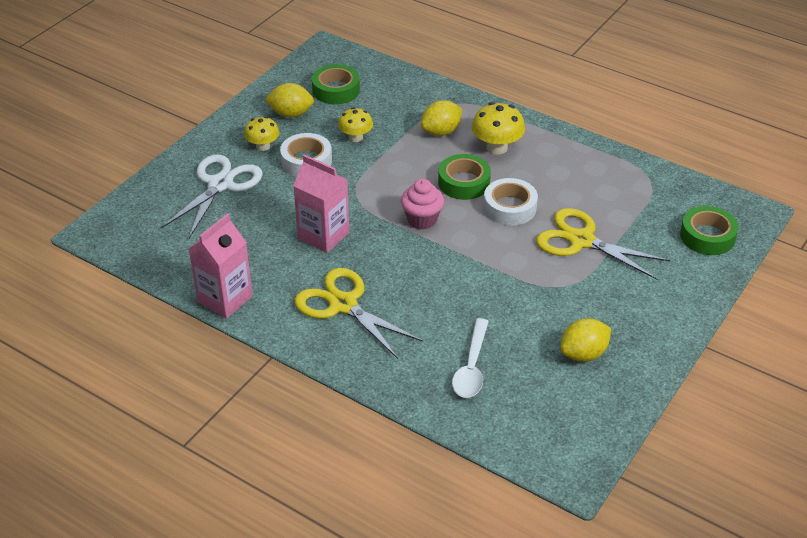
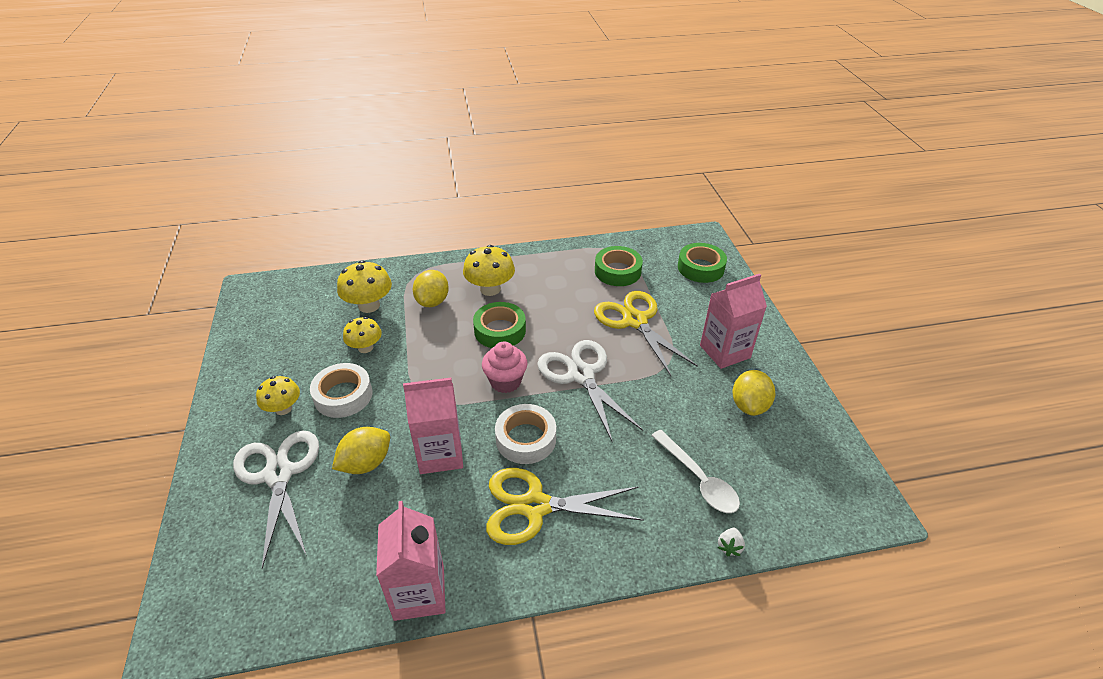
camera: 45 degrees left, 0 degrees up
yellow lemon [265,83,314,118] -> yellow lemon moved to [332,427,390,474]
green tape [312,64,360,104] -> green tape moved to [595,246,643,286]
white tape [484,178,538,225] -> white tape moved to [495,404,556,464]
yellow scissors [536,208,670,280] -> yellow scissors turned 75 degrees clockwise [594,291,698,376]
none -> yellow mushroom [337,260,392,313]
none -> white scissors [537,340,643,442]
none -> pink carton [700,274,767,369]
none -> white strawberry [717,528,745,556]

